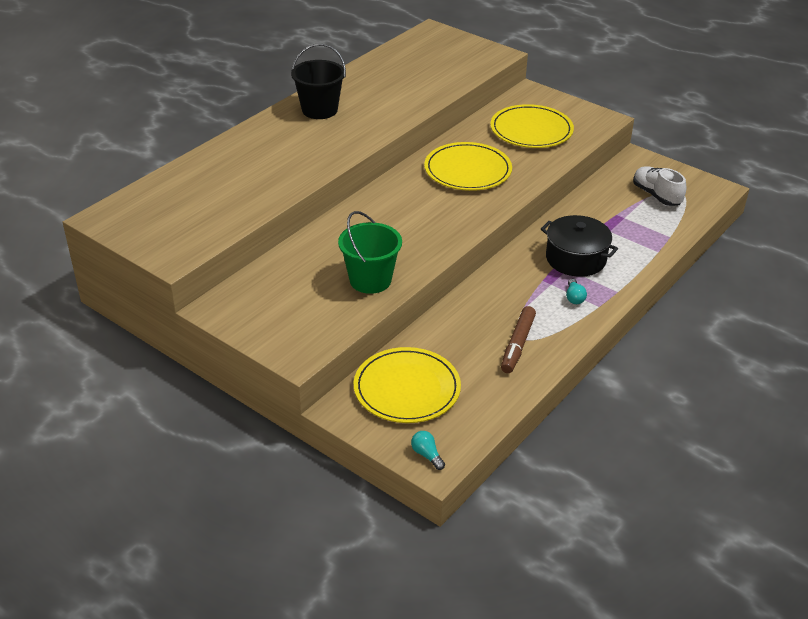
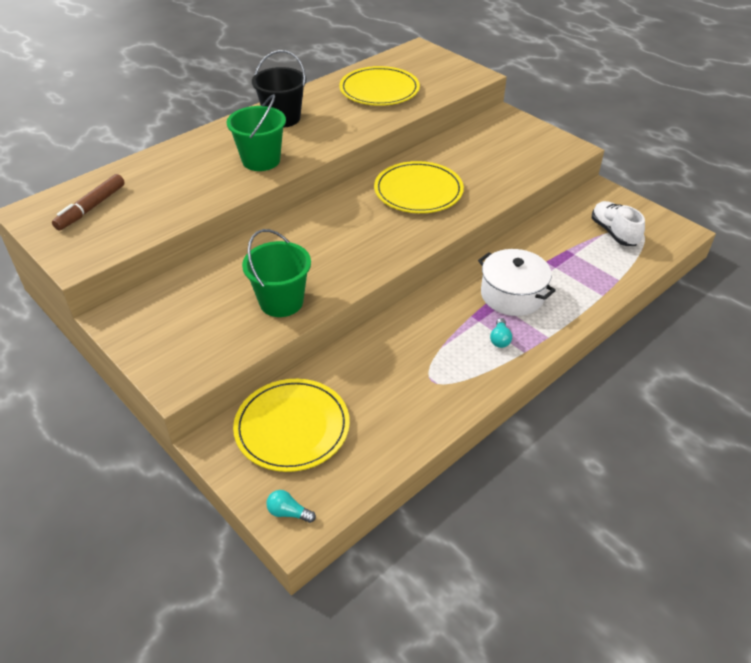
camera: 10 degrees right, 5 degrees up
turquoise light bulb [411,431,445,470] -> turquoise light bulb turned 45 degrees counterclockwise [266,490,316,523]
yellow plate [490,104,574,148] -> yellow plate moved to [339,66,420,106]
brown marker [501,306,536,373] -> brown marker moved to [52,174,125,231]
black pot [541,215,618,277] -> white pot [478,249,556,316]
none -> green bucket [227,94,286,171]

